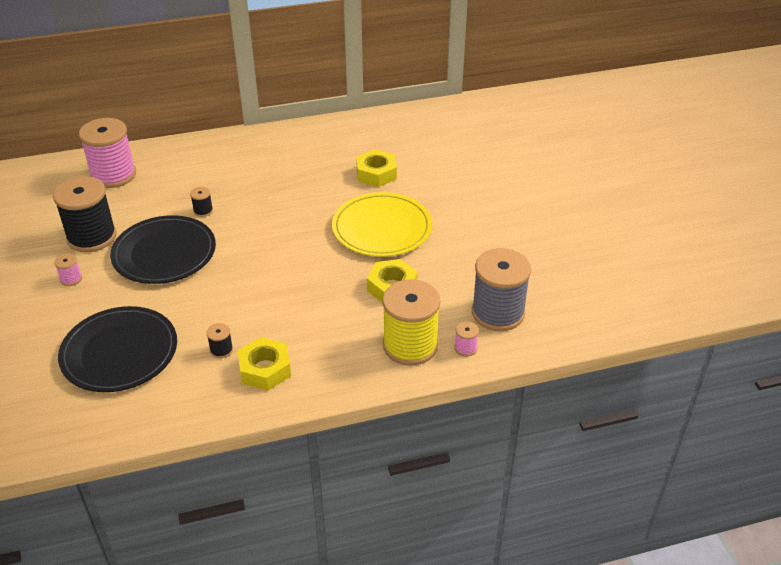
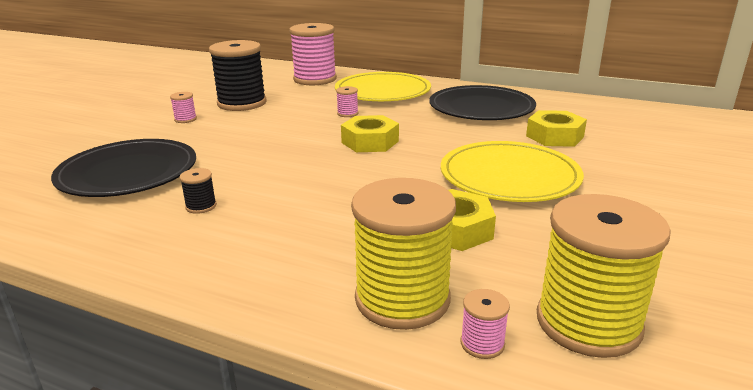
camera: 40 degrees right, 15 degrees down
black plate [110,215,216,284] -> black plate moved to [429,85,536,120]
black spool [190,187,213,217] -> pink spool [336,86,358,117]
yellow nut [238,337,291,391] -> yellow nut moved to [341,115,399,152]
grey spool [472,248,531,331] -> yellow spool [537,194,671,358]
none -> yellow plate [335,72,431,101]

